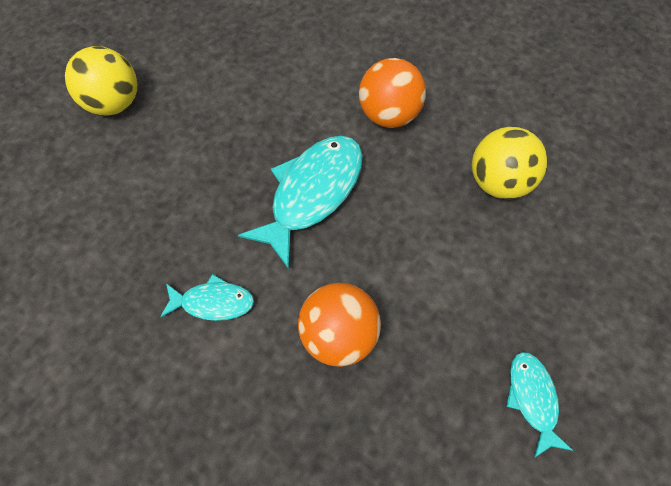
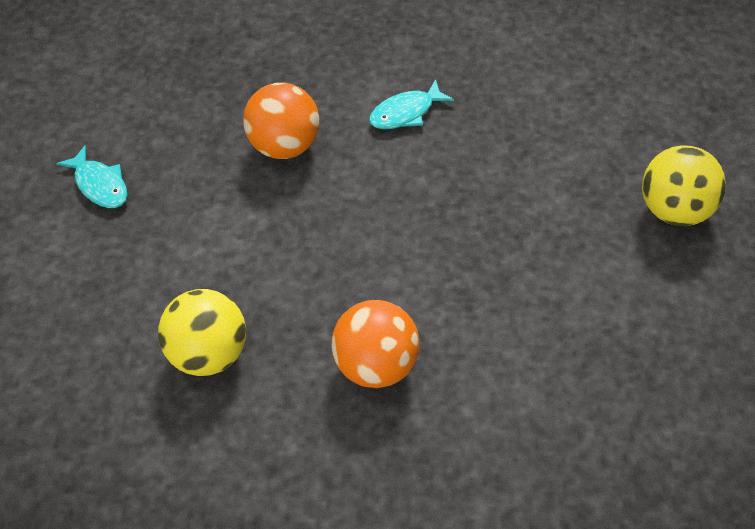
camera: 150 degrees right, 10 degrees down
turquoise fish [238,136,363,269] -> none

